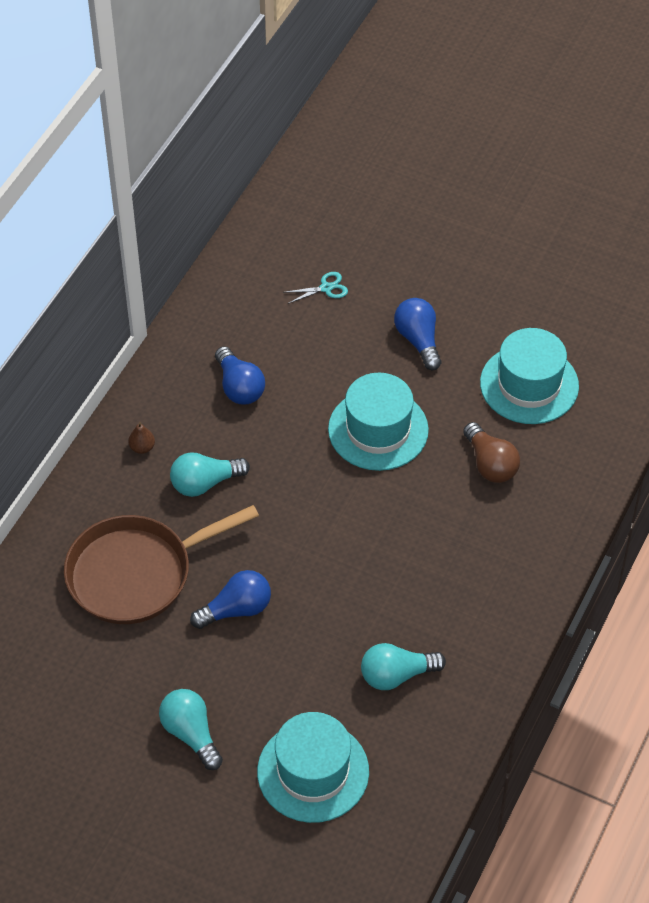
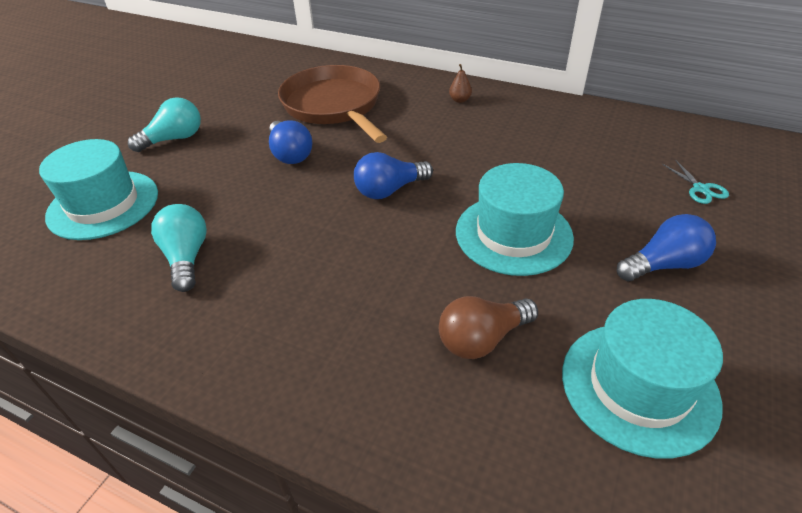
camera: 90 degrees right, 10 degrees down
turquoise light bulb [170,452,250,497] -> none
blue light bulb [215,346,265,405] -> blue light bulb moved to [354,152,433,199]

